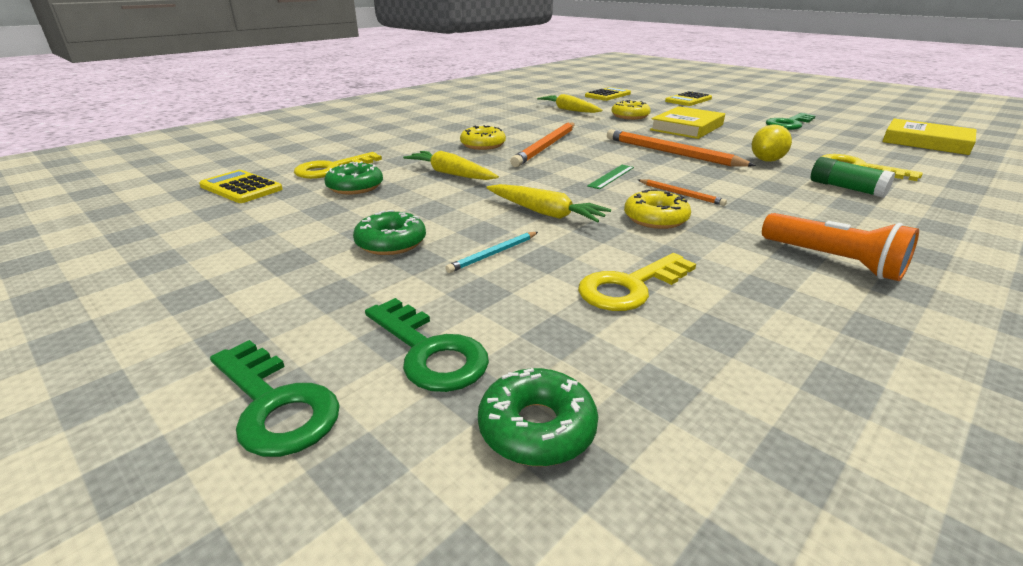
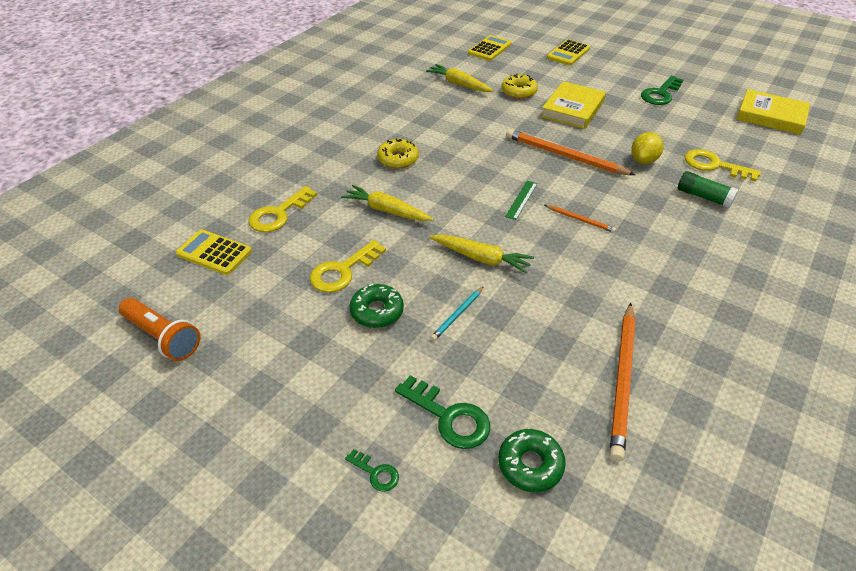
camera: 10 degrees left, 15 degrees up
green key [210,340,340,457] -> green key [345,449,399,492], size x0.53
green donut [324,161,383,194] -> none
orange pencil [510,123,575,167] -> orange pencil moved to [609,303,636,462]
yellow key [578,253,696,311] -> yellow key moved to [310,240,386,293]
yellow donut [624,189,691,229] -> none
orange flashlight [762,213,919,281] -> orange flashlight moved to [119,298,200,361]

